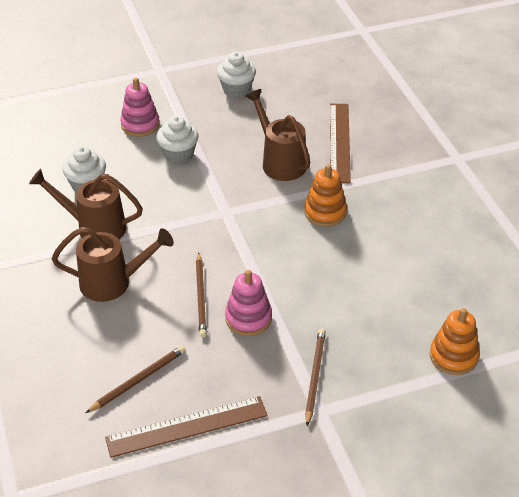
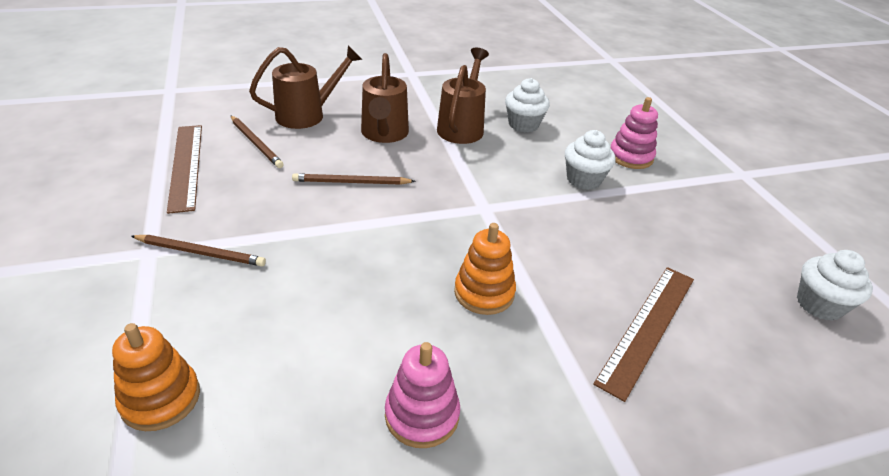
camera: 90 degrees right, 5 degrees down
white cupcake [217,52,256,98] -> white cupcake moved to [797,250,873,321]
pink stacking toy [225,270,272,336] -> pink stacking toy moved to [385,342,460,448]
brown watering can [245,89,310,181] -> brown watering can moved to [249,46,362,129]
brown ruler [330,103,351,183] -> brown ruler turned 60 degrees counterclockwise [593,267,694,402]

